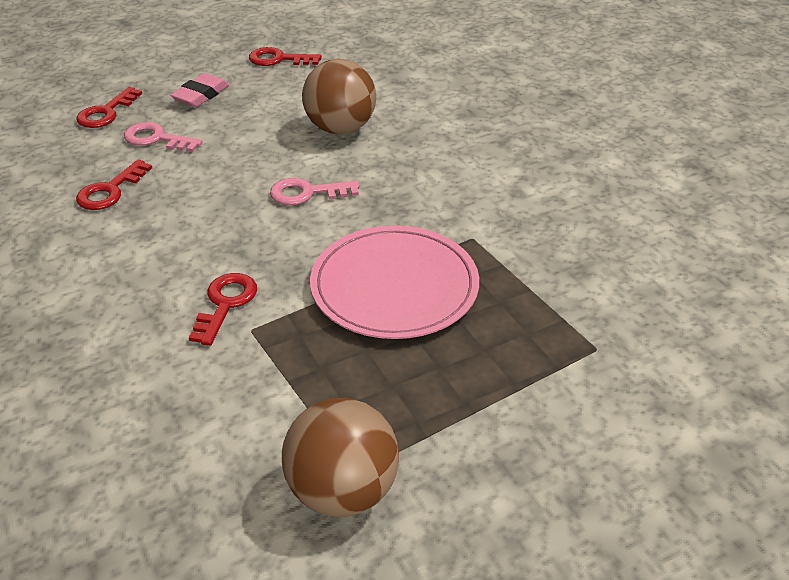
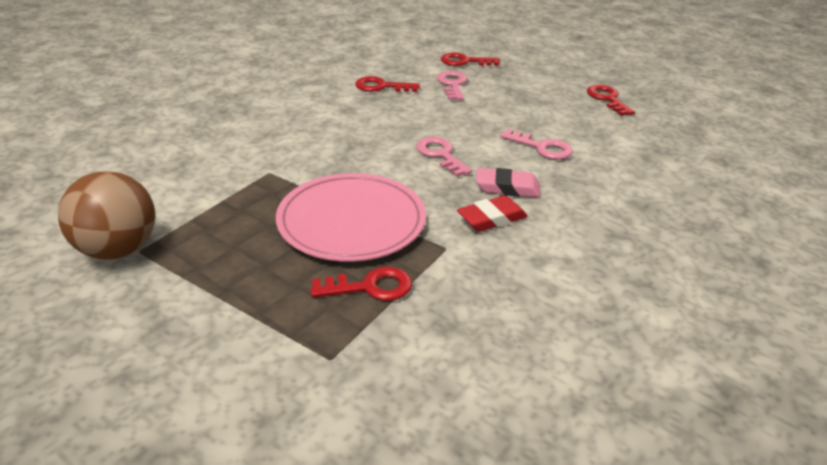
camera: 65 degrees right, 5 degrees down
pink eraser [170,73,229,107] -> pink eraser moved to [476,168,541,198]
red key [189,273,257,346] -> red key moved to [310,267,412,301]
brown ball [302,59,376,134] -> pink key [500,129,573,160]
none -> red eraser [457,195,528,232]

